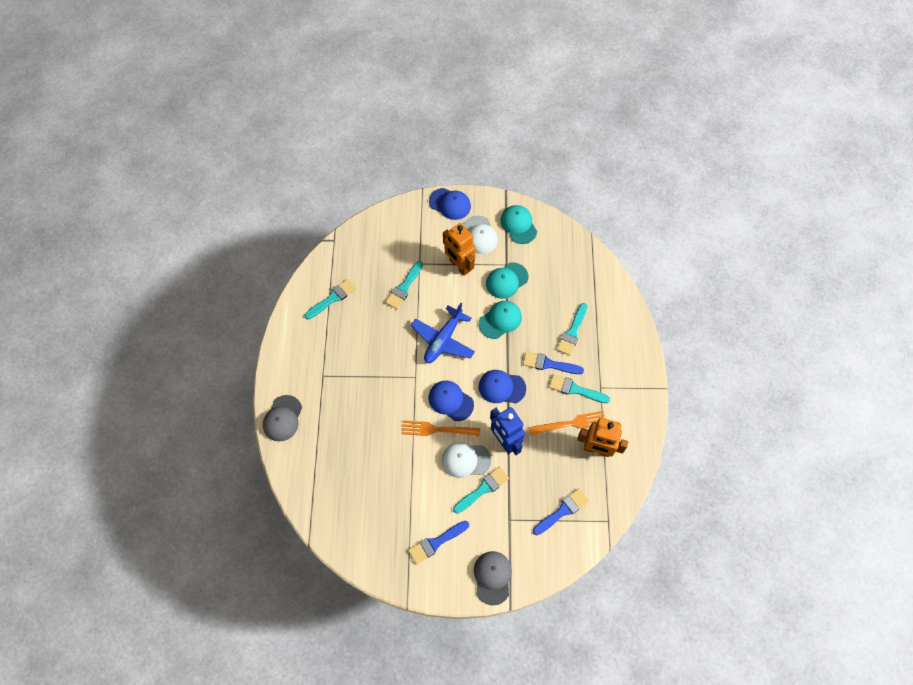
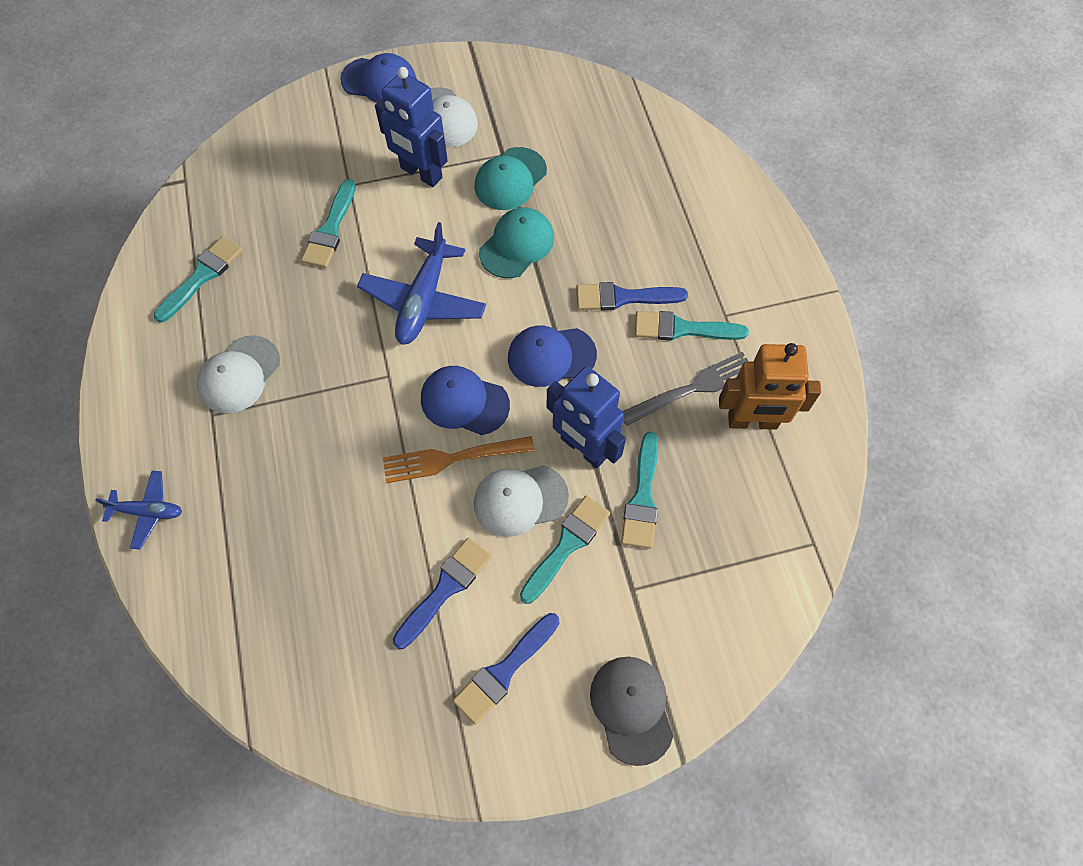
camera: 15 degrees left, 0 degrees up
grey cap [263,395,302,441] -> blue plane [95,471,182,550]
orange robot [443,223,476,276] -> blue robot [375,67,448,187]
turquoise cap [501,205,537,244] -> none
orange fork [529,411,606,435] -> grey fork [623,352,748,426]
blue brush [533,488,589,535] -> blue brush moved to [393,538,492,649]
turquoise brush [557,303,587,356] -> turquoise brush moved to [621,432,658,549]
none -> white cap [197,335,280,414]

